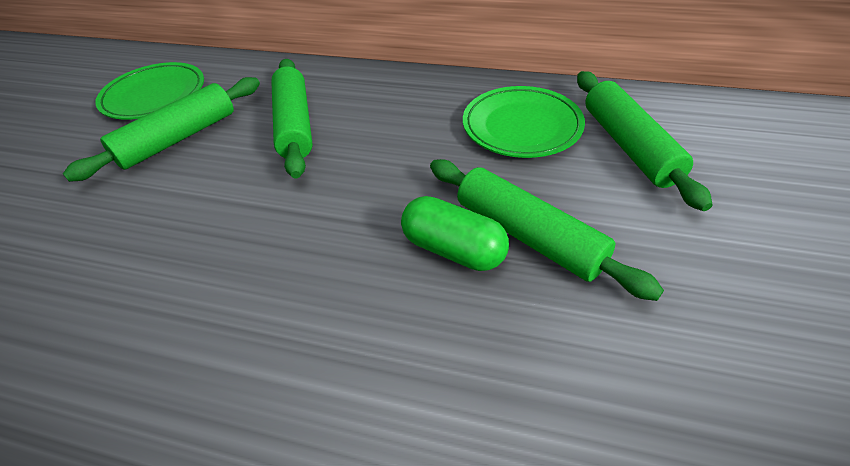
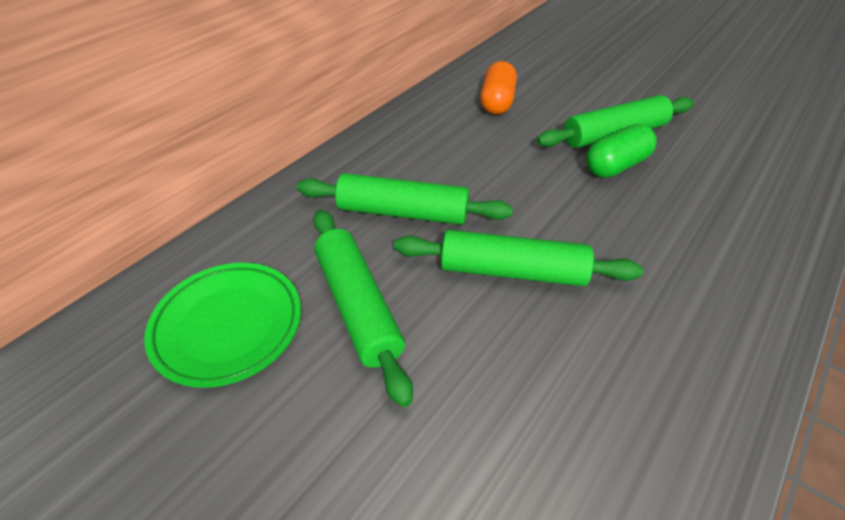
camera: 70 degrees left, 0 degrees up
green plate [463,86,585,158] -> orange capsule [480,61,517,115]
green rolling pin [577,71,713,211] -> green rolling pin moved to [394,230,643,286]

